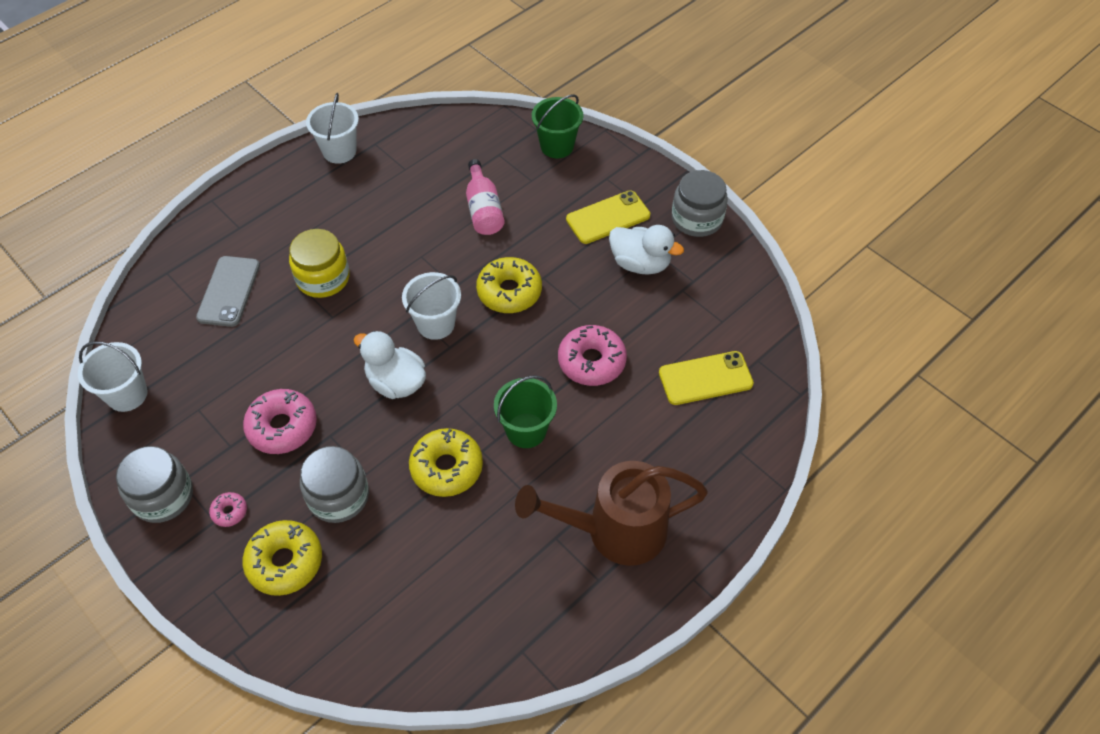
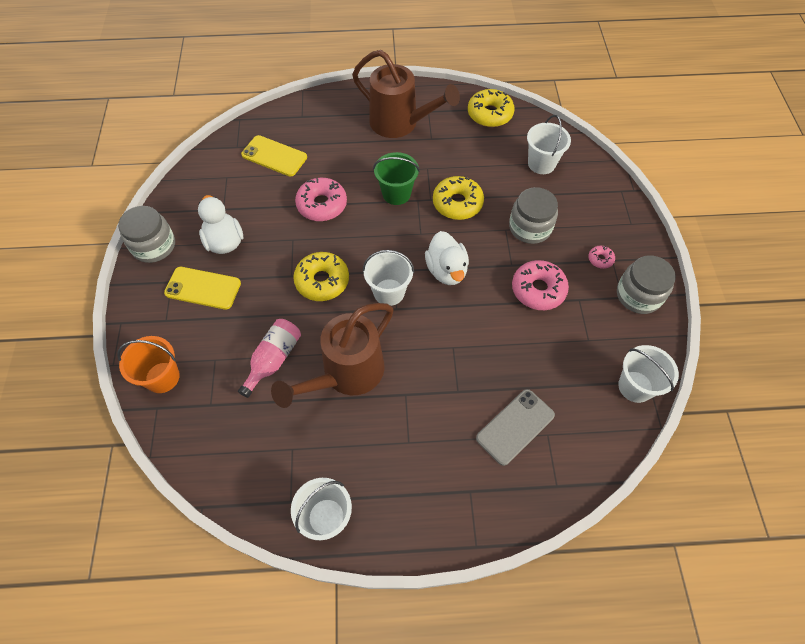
camera: 140 degrees left, 5 degrees up
yellow donut [243,520,322,596] -> yellow donut moved to [468,89,514,127]
yellow jar [289,229,350,298] -> none
green bucket [532,94,583,158] -> orange bucket [117,336,180,393]
none -> brown watering can [271,303,394,408]
none -> white bucket [527,115,571,174]

